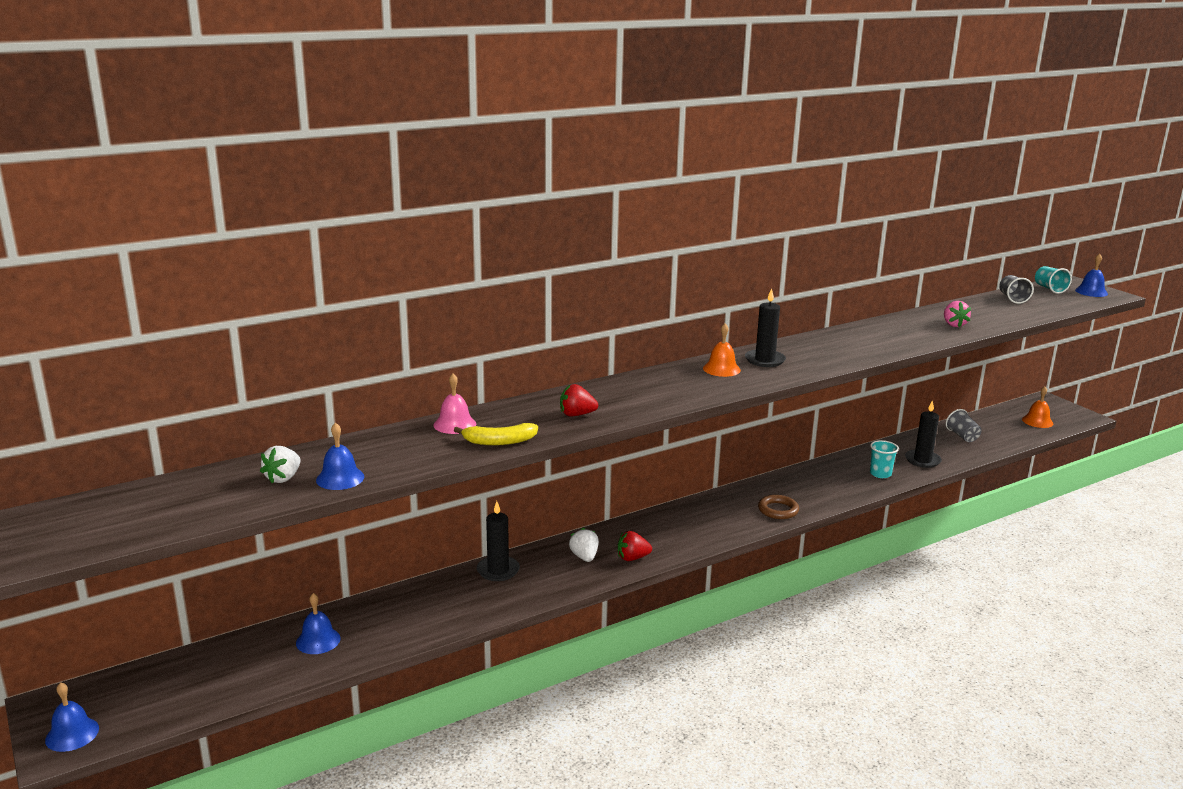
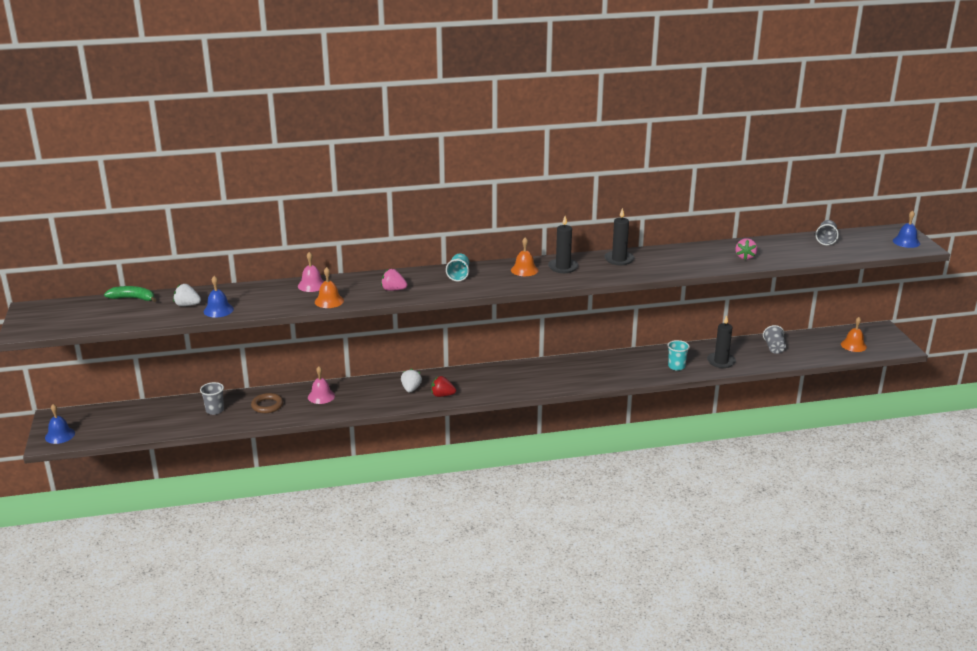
camera: 20 degrees right, 5 degrees up
white strawberry [260,446,300,483] -> white strawberry turned 60 degrees clockwise [173,284,201,306]
blue bell [296,593,341,654] -> grey cup [200,382,224,415]
yellow banana [454,423,538,446] -> orange bell [315,267,344,308]
black candle [477,501,520,581] -> black candle moved to [604,208,634,265]
red strawberry [560,384,598,416] -> pink strawberry [381,269,407,291]
brown ring [758,495,799,519] -> brown ring moved to [251,393,283,413]
turquoise cup [1035,266,1072,294] -> turquoise cup moved to [446,254,469,282]
none -> green banana [104,286,157,302]
none -> pink bell [308,366,335,404]

